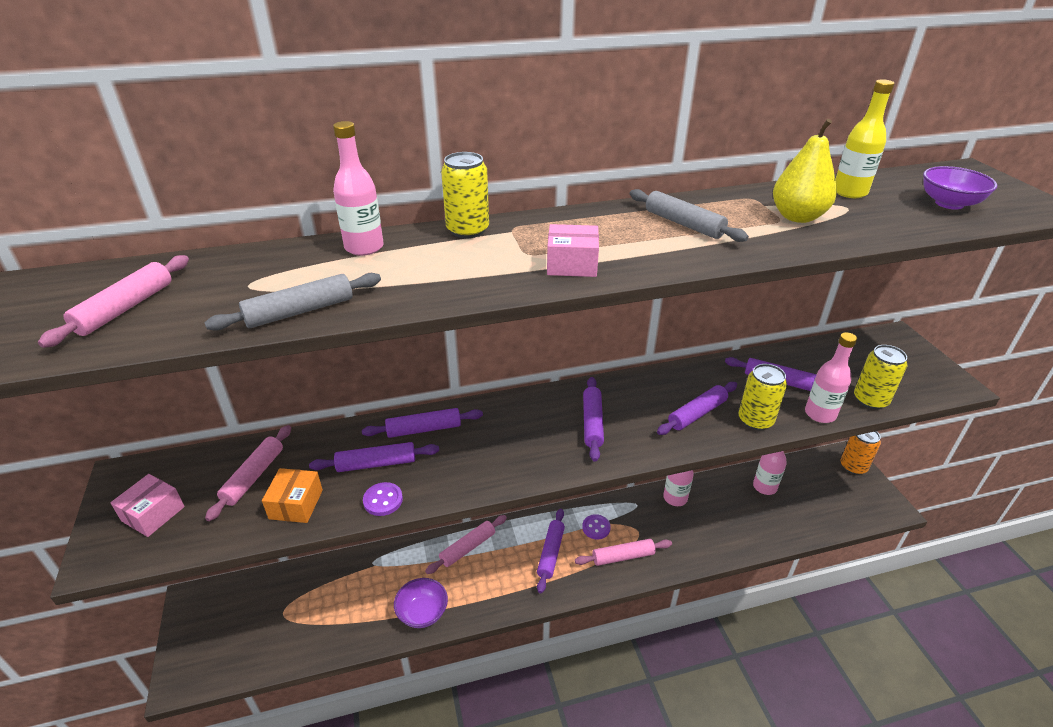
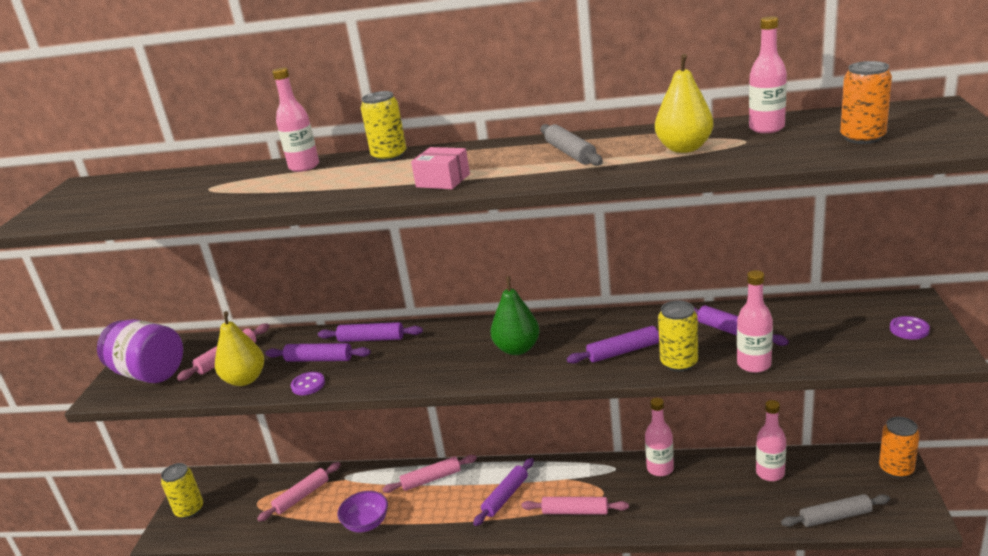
camera: 25 degrees right, 10 degrees down
pink rolling pin [38,255,189,348] -> pink rolling pin moved to [257,462,341,522]
pink box [110,474,185,537] -> purple jar [97,319,183,383]
grey rolling pin [204,273,381,331] -> grey rolling pin moved to [781,494,890,527]
orange box [262,468,323,523] -> yellow pear [215,311,264,386]
purple button [582,514,611,539] -> purple button moved to [890,316,930,339]
purple rolling pin [583,377,604,462] -> green pear [491,276,540,355]
yellow bottle [835,79,895,198] -> pink bottle [749,16,787,133]
yellow can [854,345,907,409] -> yellow can moved to [161,463,203,518]
purple bowl [923,166,997,210] -> orange can [840,61,892,144]

